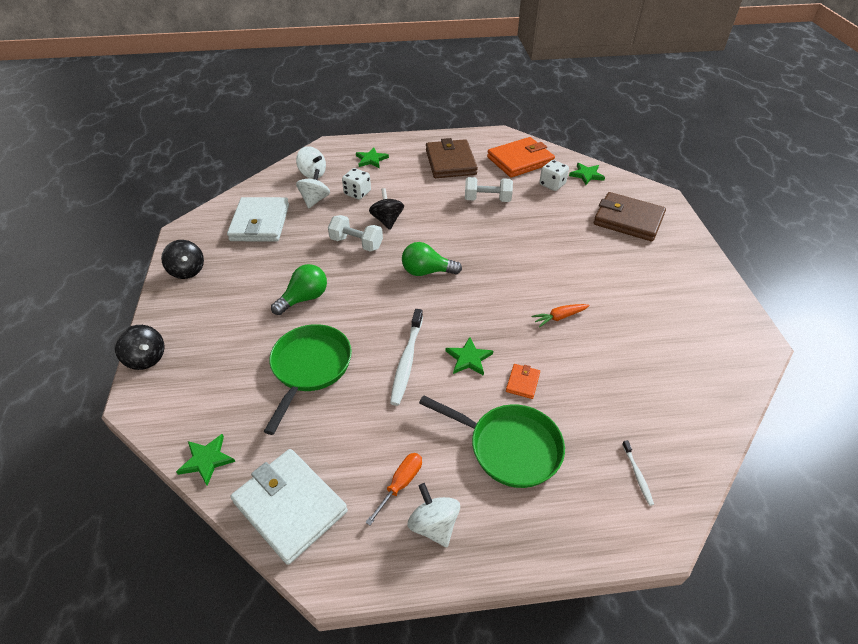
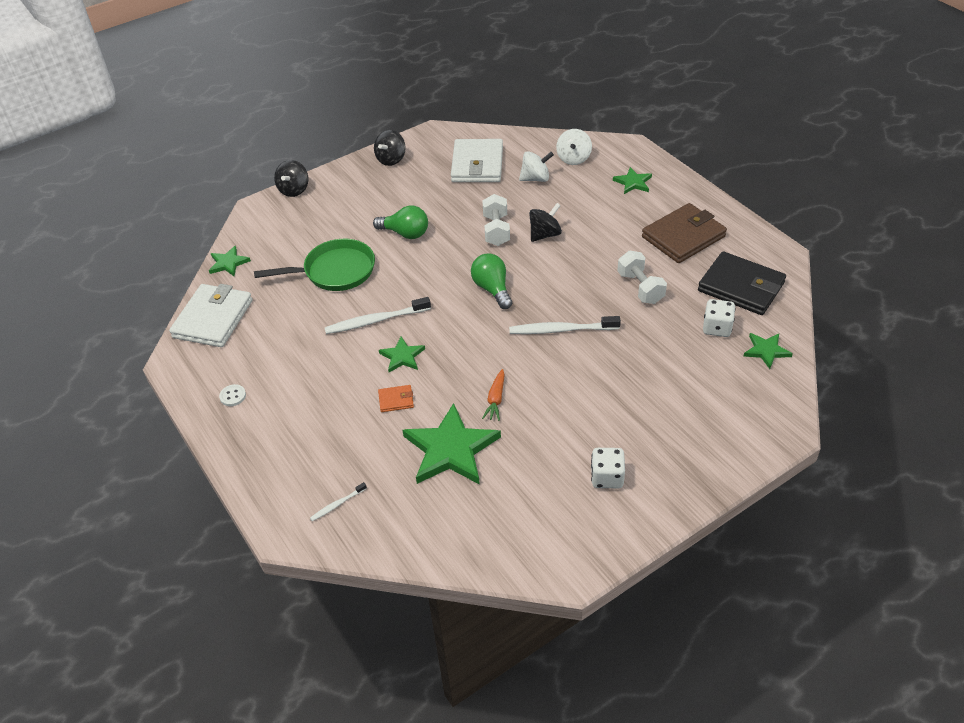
camera: 65 degrees right, 0 degrees up
white wallet [227,197,289,242] -> white wallet turned 60 degrees counterclockwise [451,139,503,182]
white dice [342,168,371,200] -> white dice moved to [591,448,625,488]
orange screwdriver [365,453,422,525] -> none
white spinning top [407,483,460,547] -> white button [219,384,246,406]
green pan [419,395,565,488] -> none
orange wallet [487,137,555,178] -> black wallet [698,251,786,315]
orange carrot [531,304,590,328] -> orange carrot turned 120 degrees counterclockwise [482,369,505,421]
brown wallet [594,192,666,241] -> none
none -> green star [403,403,501,485]
none -> white toothbrush [509,316,621,334]

